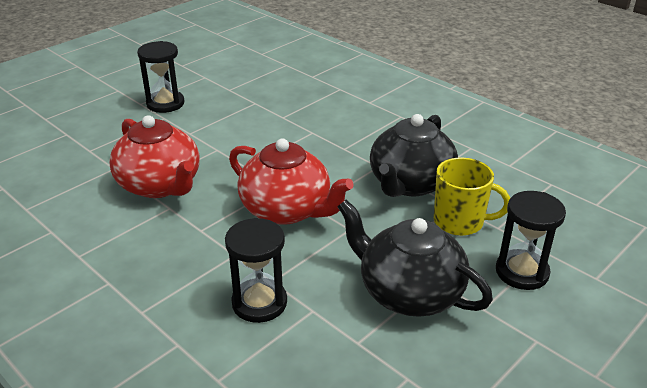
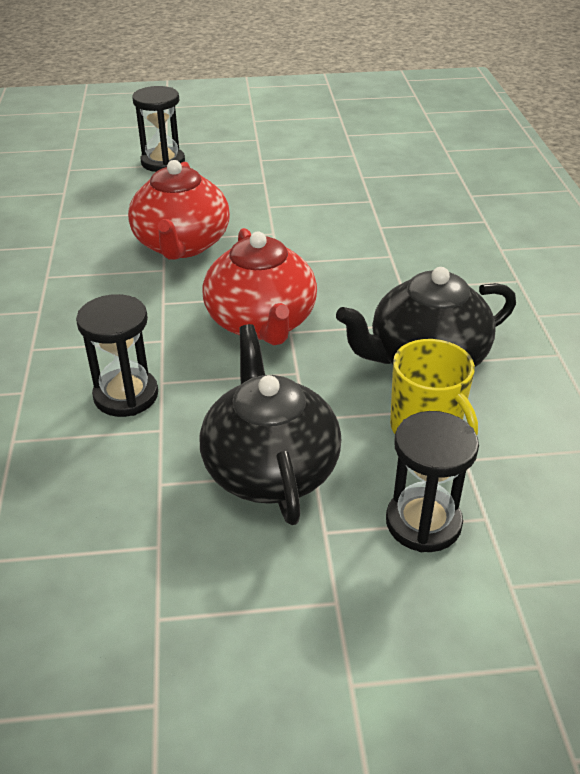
camera: 40 degrees right, 5 degrees up
black hourglass [137,41,184,113] -> black hourglass moved to [132,86,185,172]

